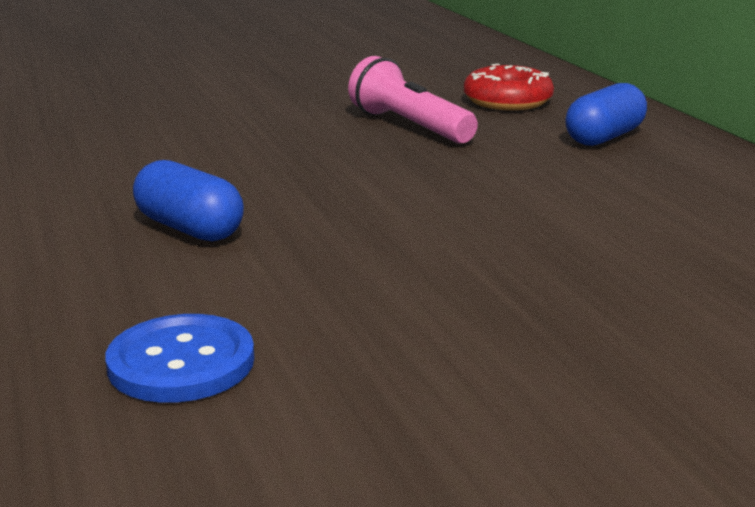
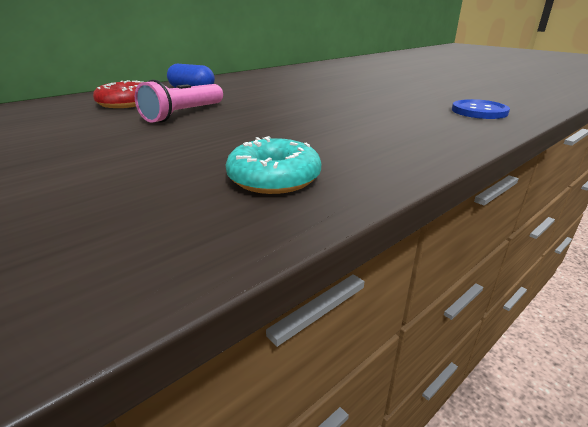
camera: 110 degrees left, 5 degrees up
blue capsule [133,160,244,241] -> none
none -> turquoise donut [226,136,321,194]

